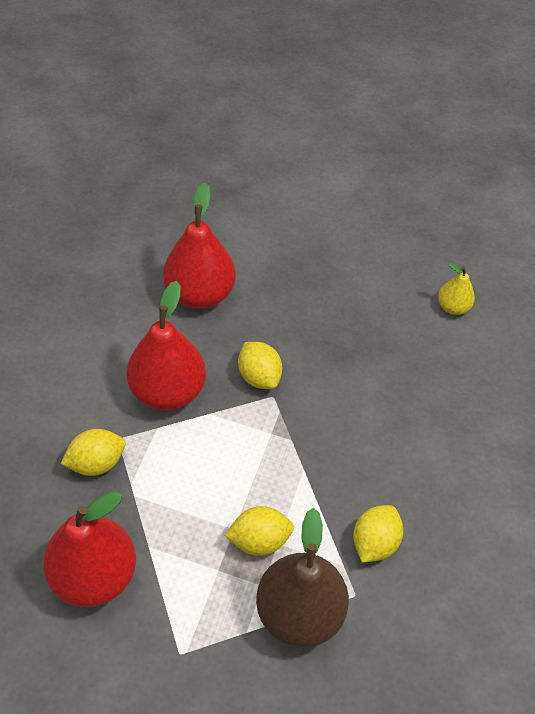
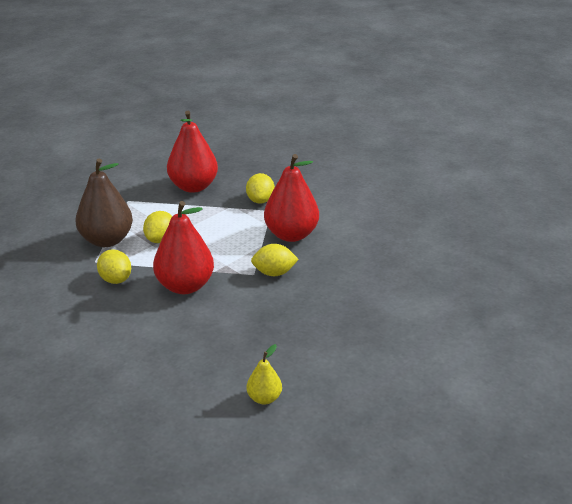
camera: 120 degrees right, 20 degrees down
red pear [163,182,236,309] -> red pear moved to [153,201,214,294]

